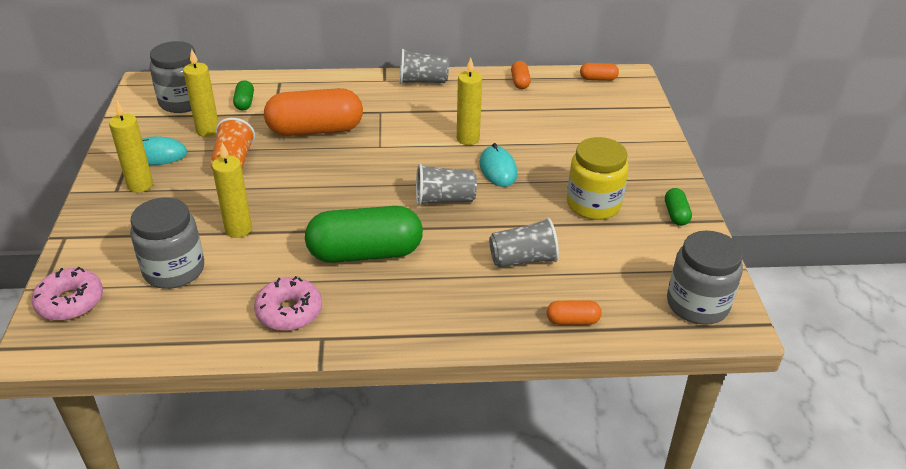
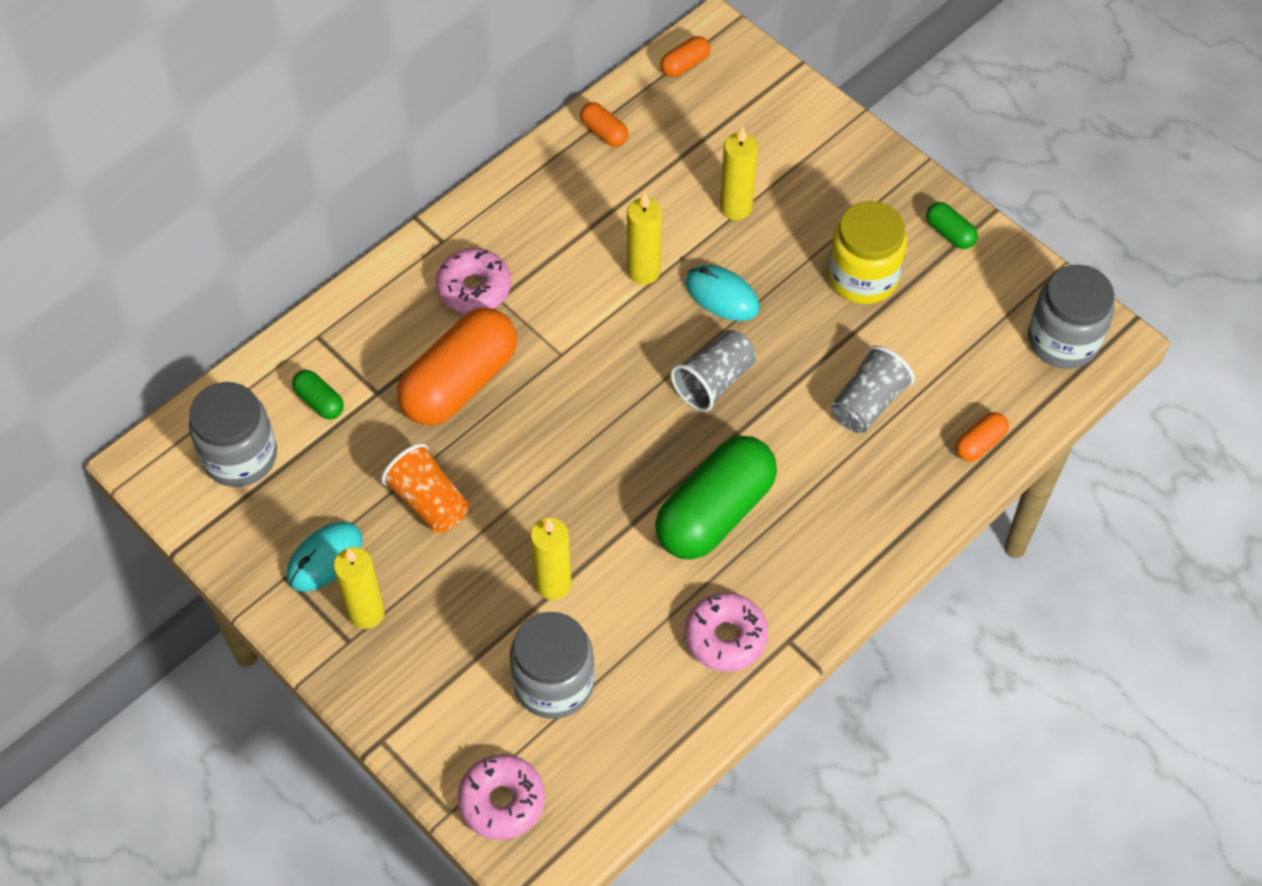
camera: 40 degrees left, 20 degrees up
yellow candle [183,49,219,137] -> yellow candle moved to [720,126,758,220]
grey cup [399,49,449,84] -> none
none -> pink donut [436,248,511,314]

